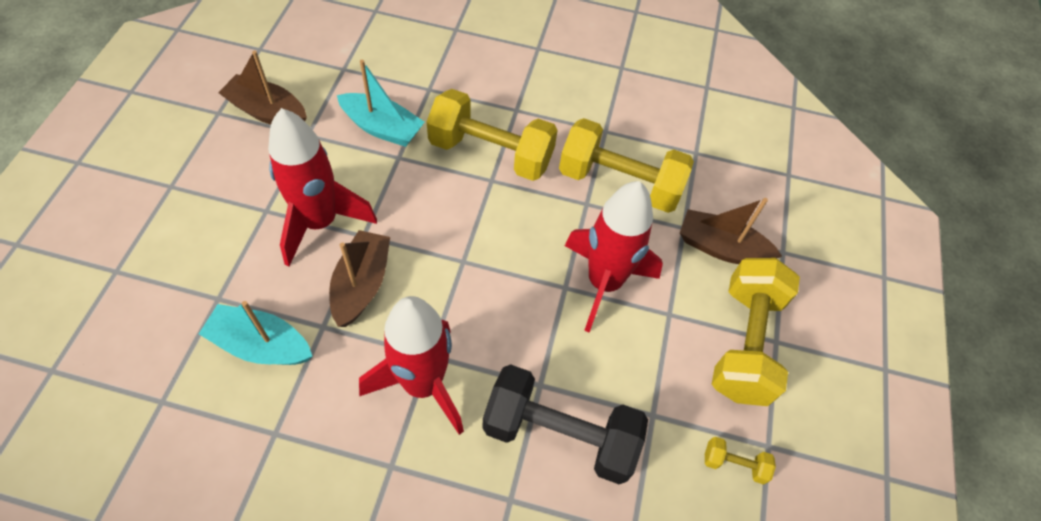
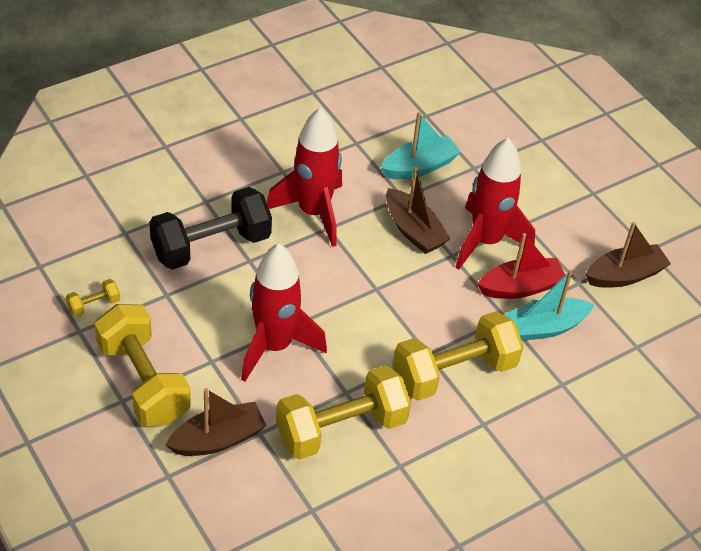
camera: 135 degrees right, 10 degrees down
none -> red boat [477,233,567,299]

